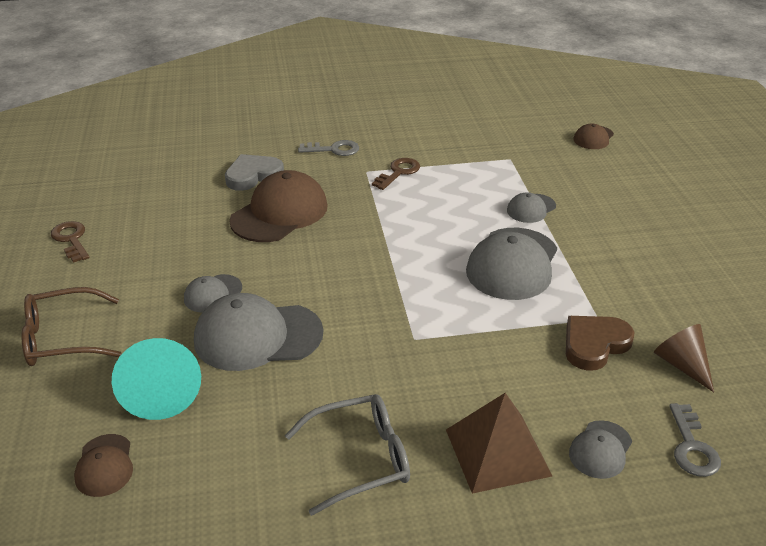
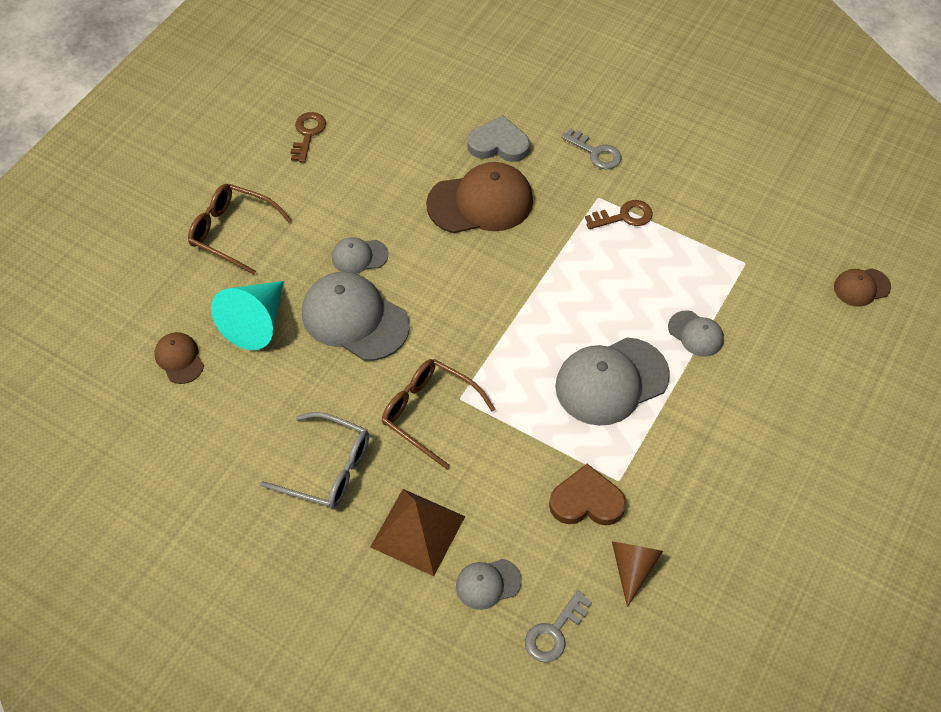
camera: 40 degrees right, 20 degrees up
brown cap [74,434,133,497] -> brown cap turned 120 degrees clockwise [155,332,204,384]
grey cap [507,192,556,223] -> grey cap turned 135 degrees counterclockwise [668,310,724,357]
none -> brown glasses [382,359,495,469]

